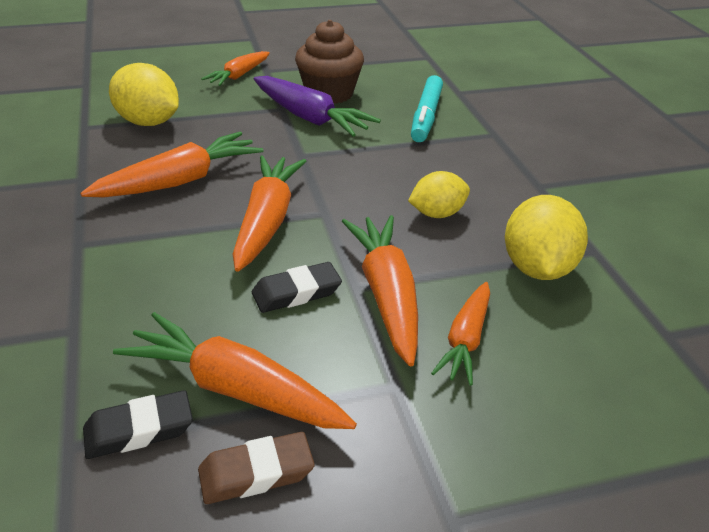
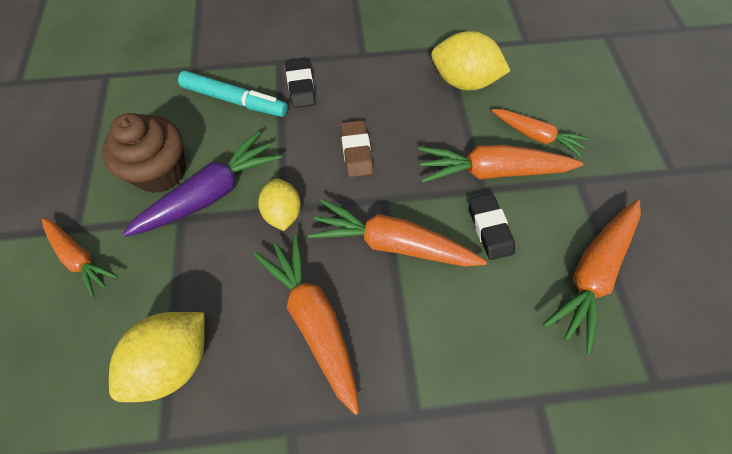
camera: 80 degrees left, 25 degrees up
black eraser [83,390,193,459] -> black eraser moved to [285,57,316,108]
brown eraser [198,432,315,504] -> brown eraser moved to [340,120,373,177]
yellow lemon [408,171,470,218] -> yellow lemon moved to [258,178,301,231]

